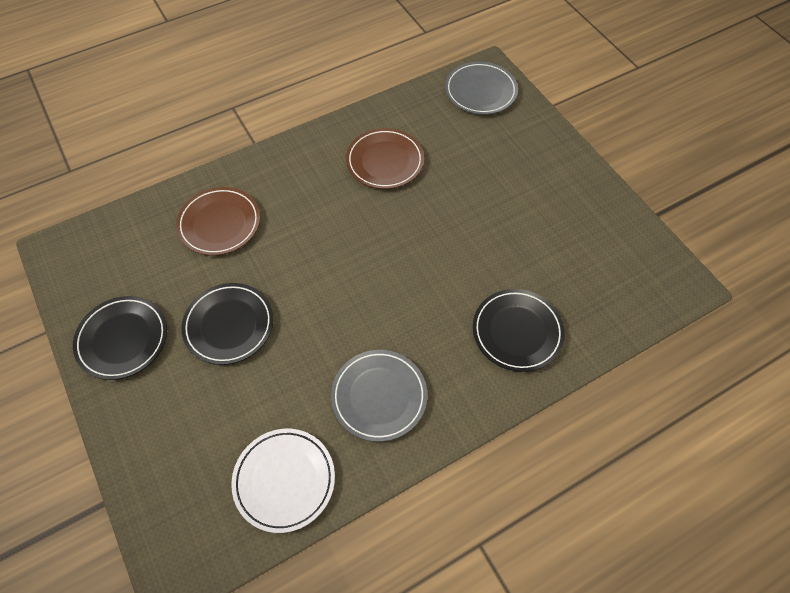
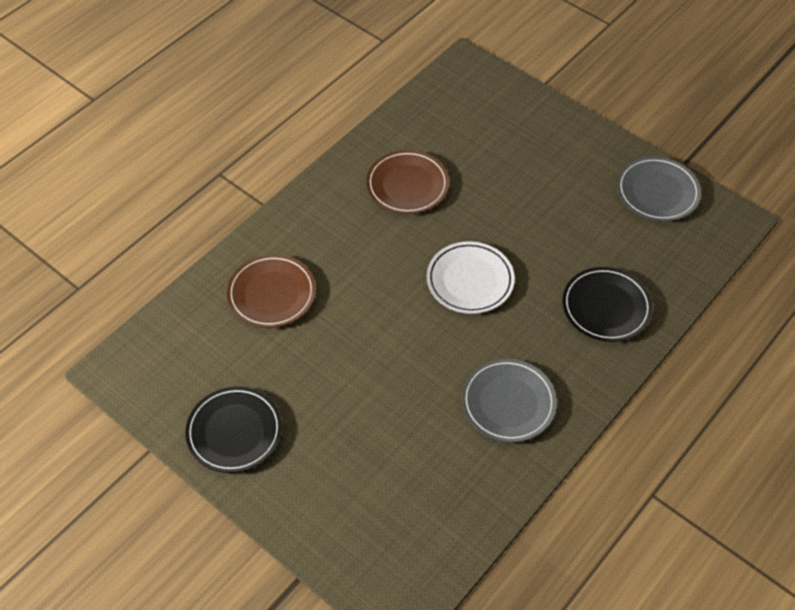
camera: 20 degrees left, 5 degrees down
black plate [181,283,273,365] -> none
white plate [231,429,335,533] -> white plate moved to [427,241,515,314]
grey plate [445,62,518,115] -> grey plate moved to [617,157,701,221]

